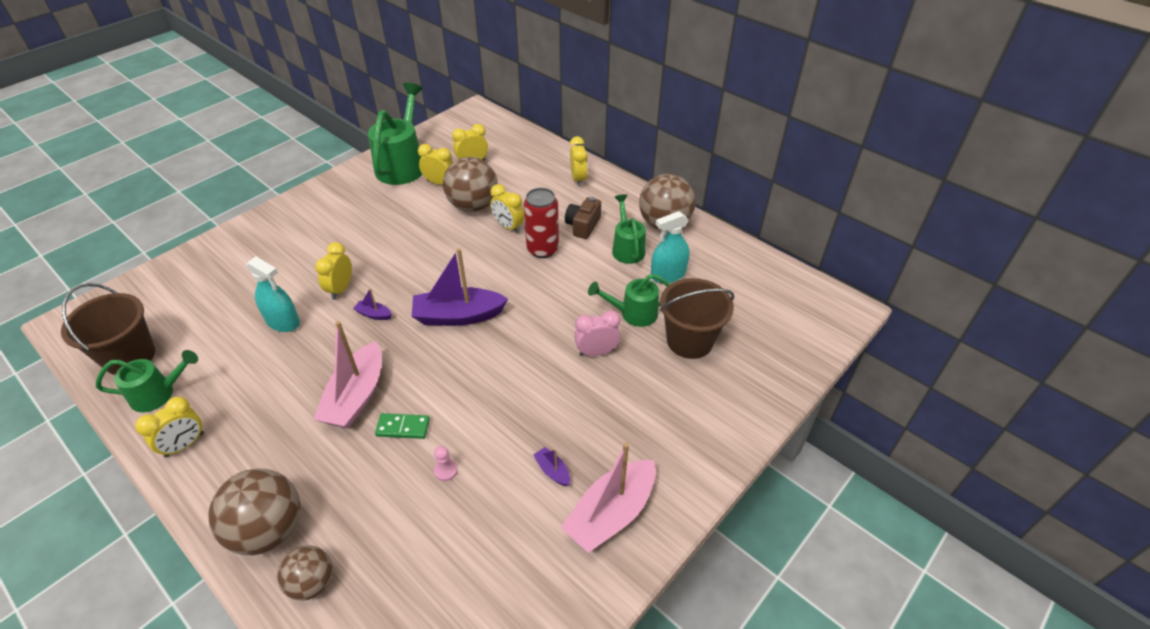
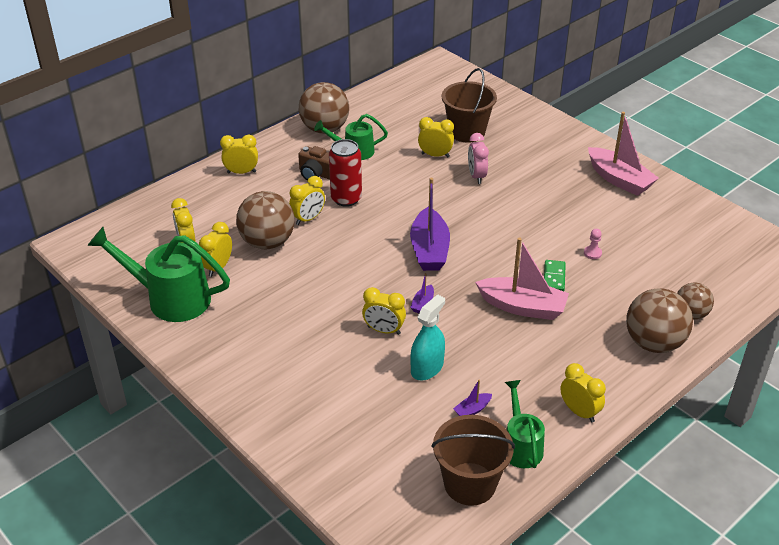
camera: 85 degrees left, 5 degrees down
purple boat [533,447,570,486] -> purple boat moved to [453,380,492,416]
green watering can [588,274,670,327] -> yellow clock [418,117,454,158]
turquoise spray bottle [651,211,689,283] -> none

